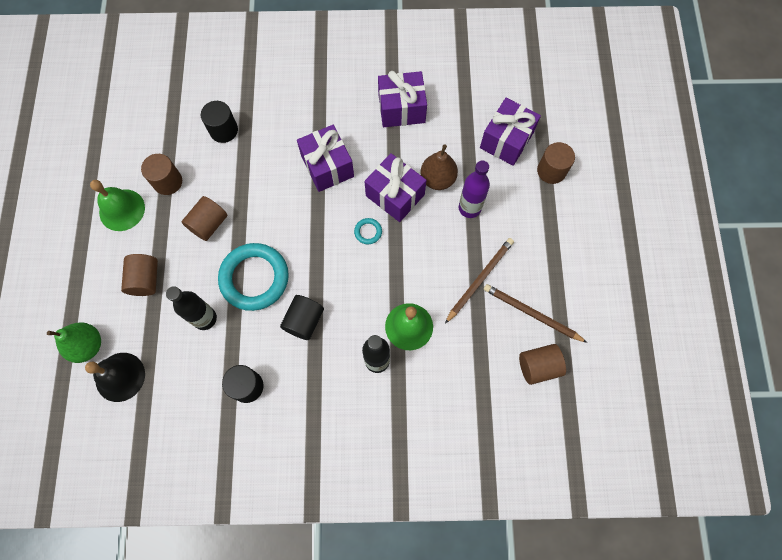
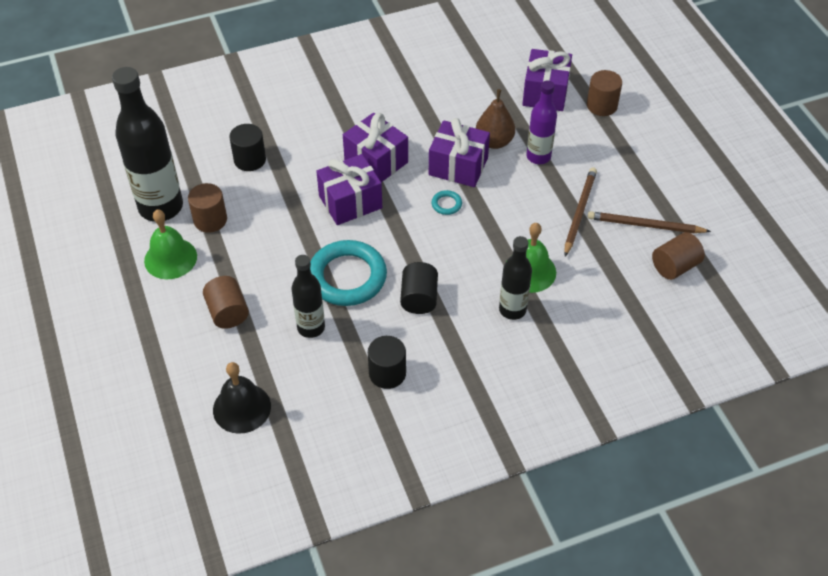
camera: 20 degrees left, 20 degrees down
green pear [47,322,101,363] -> none
brown cylinder [182,196,227,241] -> none
purple gift [378,71,427,127] -> purple gift moved to [316,154,382,225]
none -> black bottle [112,67,183,222]

